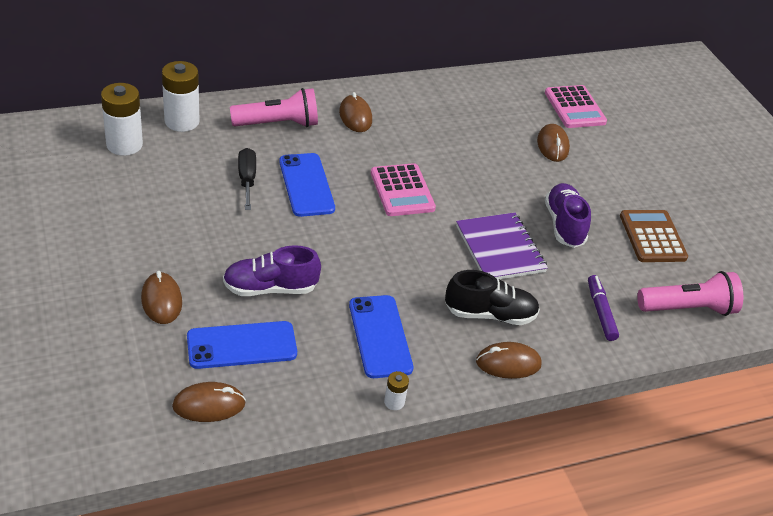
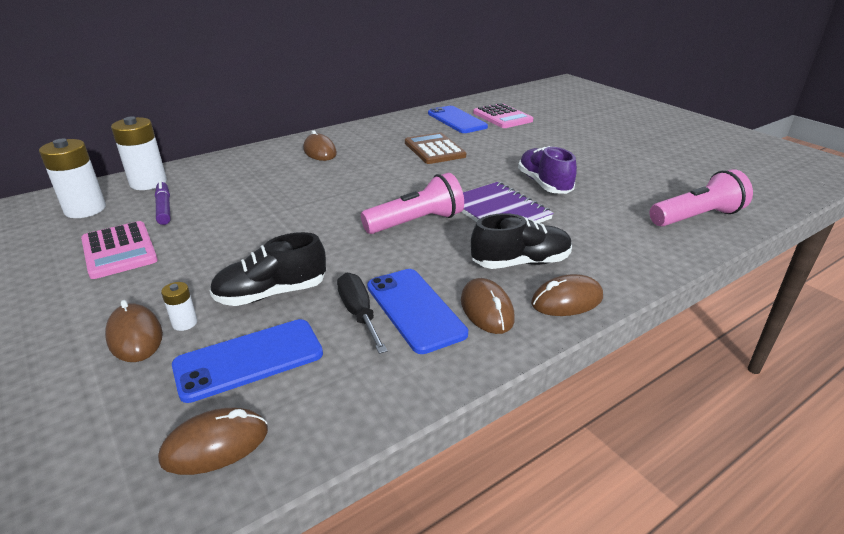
camera: 10 degrees left, 10 degrees down
purple shoe [223,245,321,296] -> black shoe [209,232,326,306]
pink flashlight [230,88,318,128] -> pink flashlight moved to [361,173,464,234]
black screwdriver [238,148,256,210] -> black screwdriver moved to [337,272,388,354]
blue phone [279,153,335,217] -> blue phone moved to [428,106,488,133]
pink calculator [371,163,436,216] -> pink calculator moved to [81,221,158,279]
white battery [384,371,409,410] -> white battery moved to [161,282,197,331]
brown mouse [537,124,570,162] -> brown mouse moved to [461,278,515,334]
purple marker [588,275,619,341] -> purple marker moved to [155,181,171,225]
brown calculator [620,210,688,262] -> brown calculator moved to [405,132,466,164]

